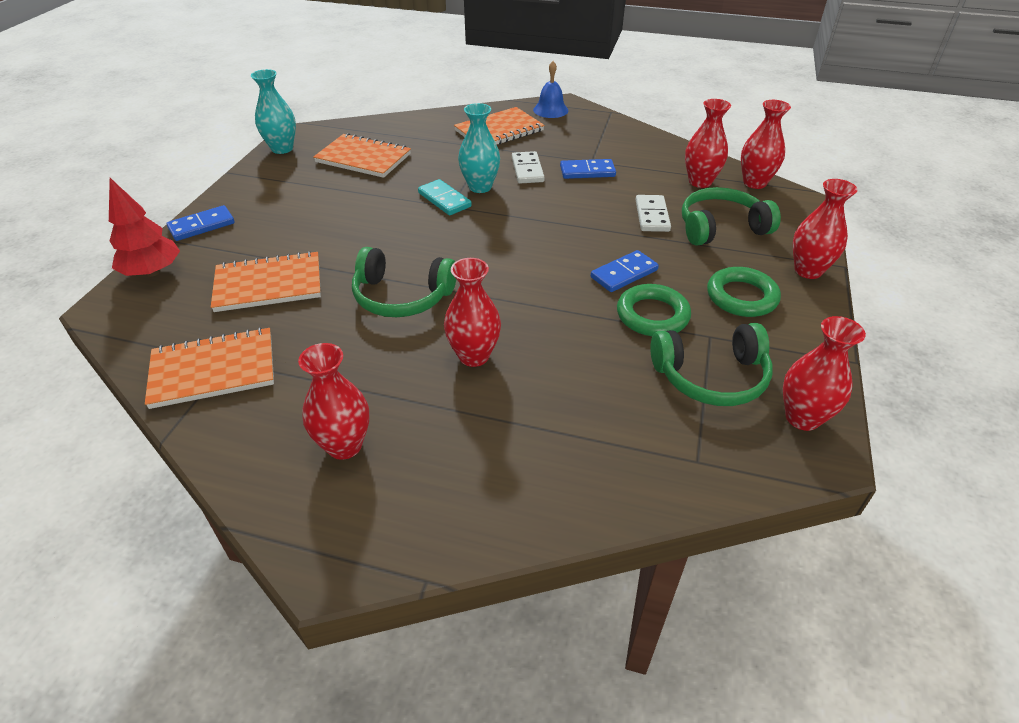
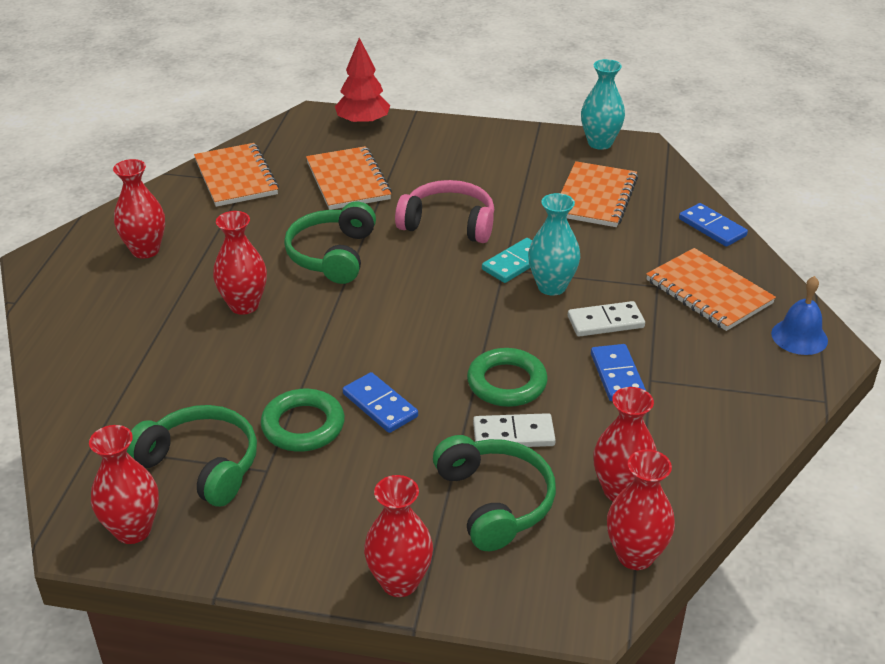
camera: 85 degrees right, 5 degrees down
blue domino [167,205,235,241] -> blue domino moved to [679,203,748,247]
green headphones [650,323,772,406] -> green headphones turned 135 degrees clockwise [127,405,257,507]
green ring [707,267,781,317] -> green ring moved to [467,348,548,407]
none -> pink headphones [395,180,494,243]

